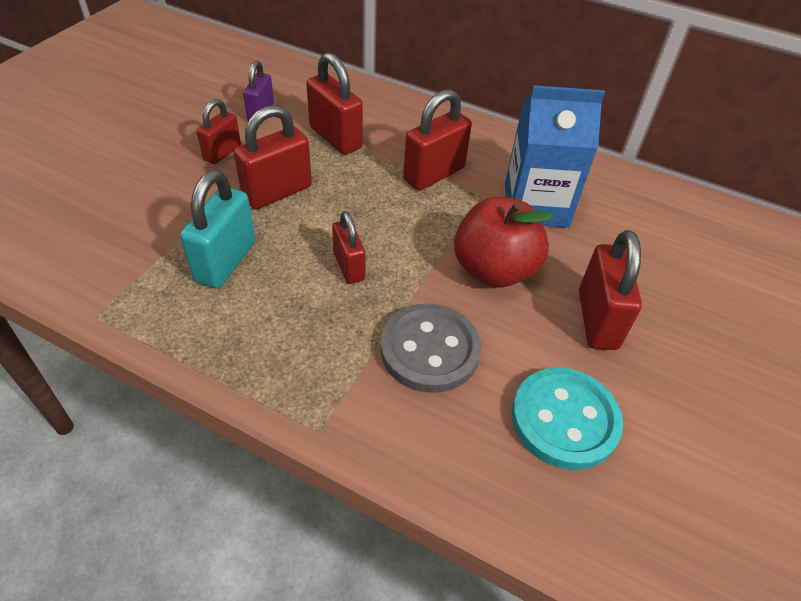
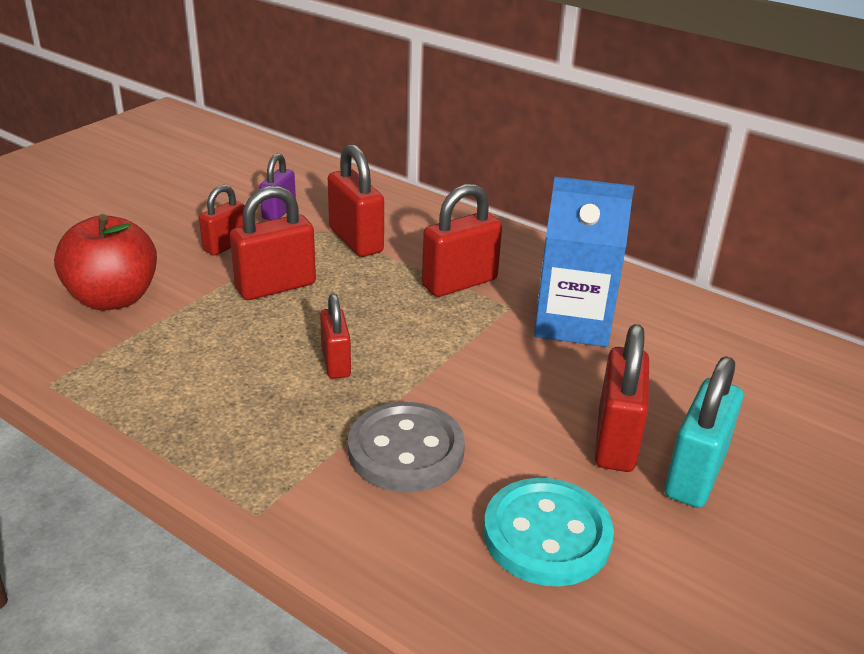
camera: 10 degrees right, 15 degrees down
turquoise padlock [180,170,255,288] -> turquoise padlock moved to [664,356,743,508]
red apple [454,197,553,288] -> red apple moved to [54,214,157,310]

